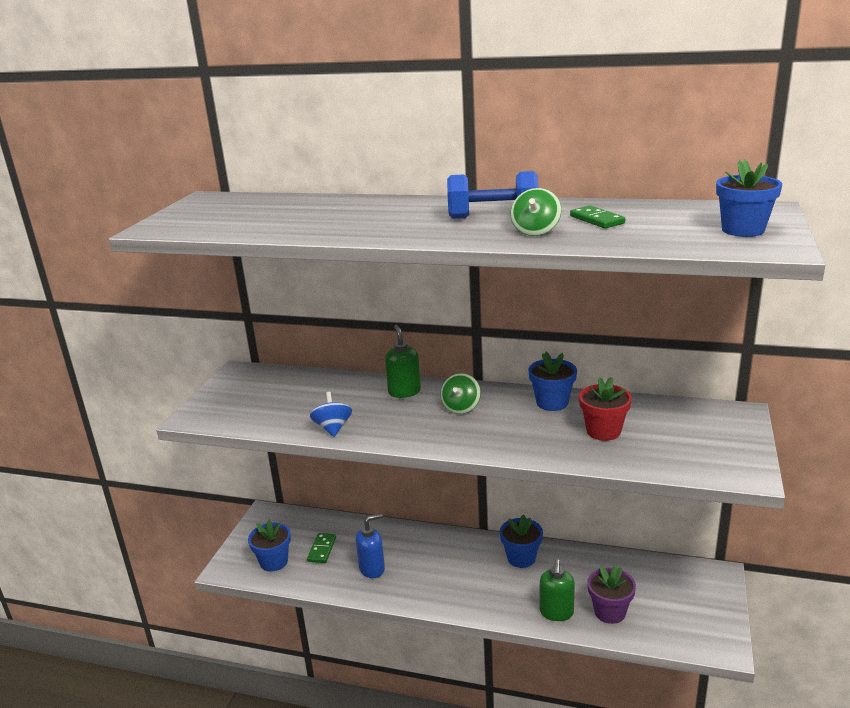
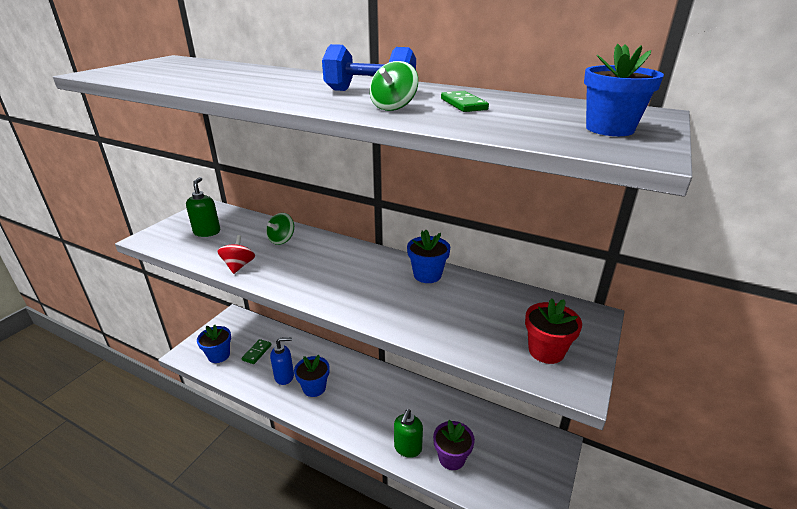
camera: 10 degrees right, 5 degrees up
blue spinning top [310,392,352,437] -> red spinning top [218,235,255,274]
green soap dispenser [385,325,421,398] -> green soap dispenser moved to [186,177,220,237]
green spinning top [440,373,481,414] -> green spinning top moved to [266,213,294,245]
blue flower pot [500,514,543,568] -> blue flower pot moved to [294,355,330,397]
red flower pot [579,377,632,441] -> red flower pot moved to [525,298,582,364]

